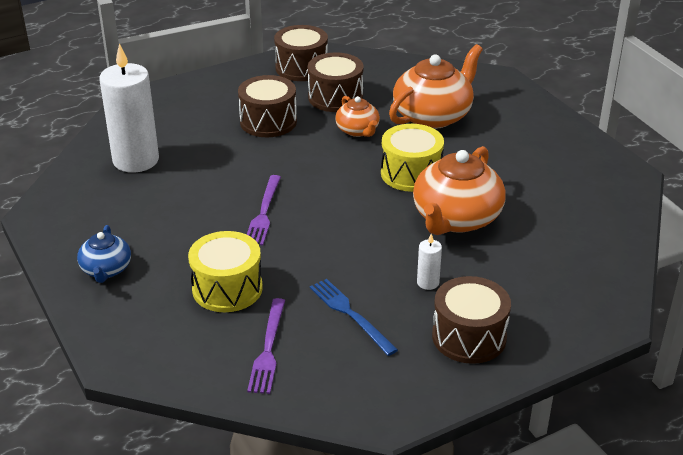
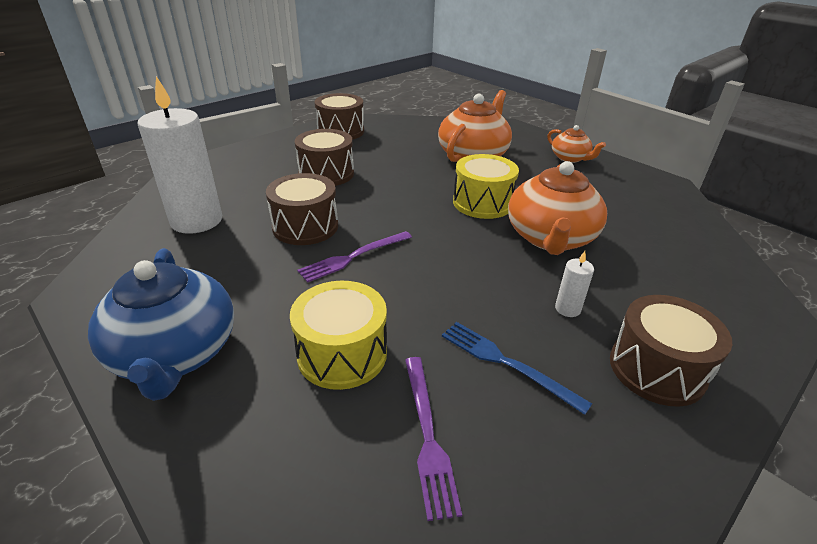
camera: 15 degrees left, 0 degrees up
blue teapot [77,225,131,283] -> blue teapot [88,248,234,401], size x1.84
purple fork [247,175,281,245] -> purple fork turned 60 degrees clockwise [297,231,412,283]
brown drum [308,52,364,112] -> brown drum moved to [266,173,338,245]
orange teapot [335,96,380,137] -> orange teapot moved to [547,125,606,163]

